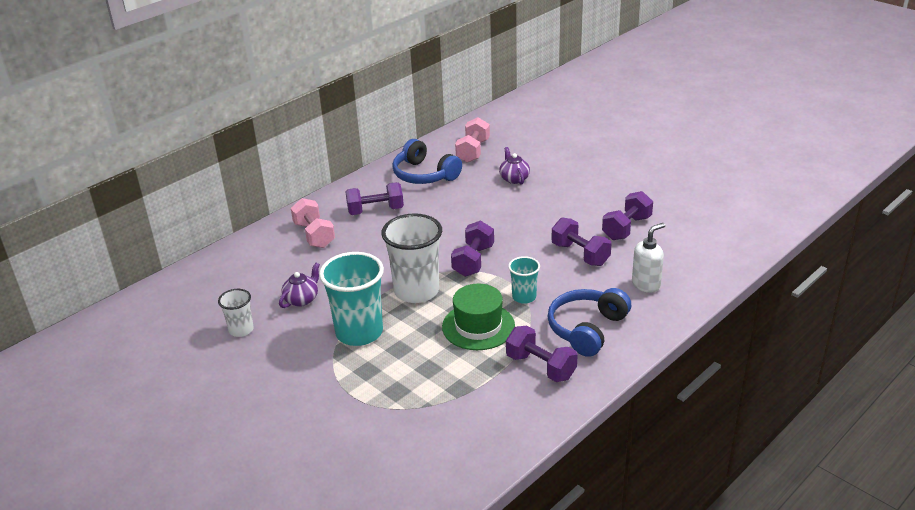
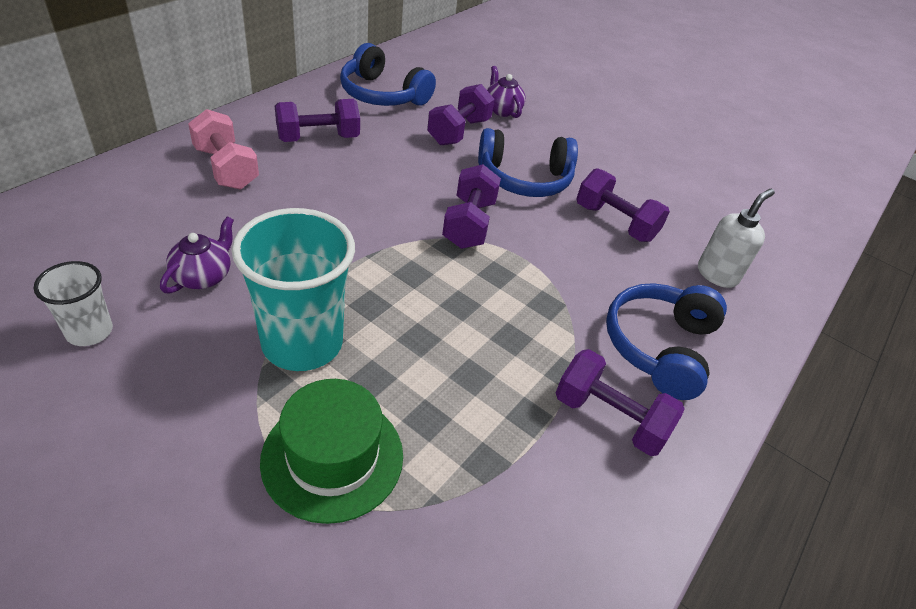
camera: 15 degrees left, 10 degrees up
white cup [381,213,442,303] -> none
green hat [442,284,515,350] -> green hat moved to [260,379,403,524]
pink dumbbell [455,117,490,163] -> none
turquoise cup [508,256,540,304] -> none
purple dumbbell [602,191,653,240] -> purple dumbbell moved to [427,84,495,145]
none -> blue headphones [478,128,578,197]

